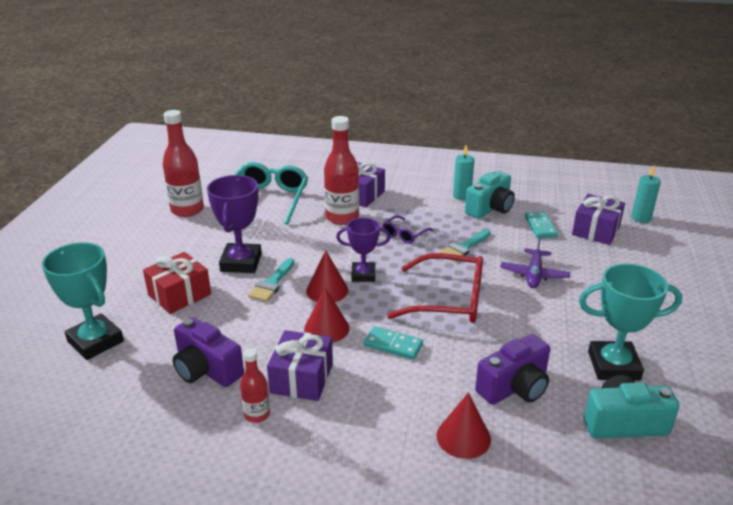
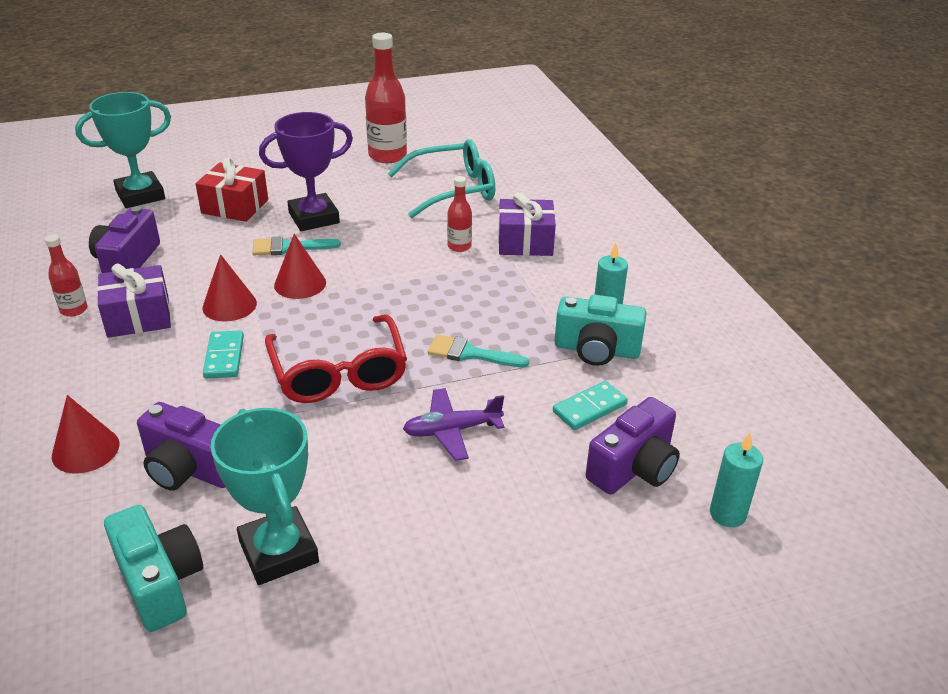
camera: 60 degrees right, 5 degrees up
turquoise trophy [42,242,124,360] -> turquoise trophy turned 45 degrees clockwise [75,92,171,208]
red bottle [324,116,359,225] -> red bottle [447,176,472,252], size x0.54
purple trophy [336,218,391,282] -> none
purple glasses [382,215,434,244] -> none
purple gift [572,194,625,245] -> purple camera [586,397,680,495]

